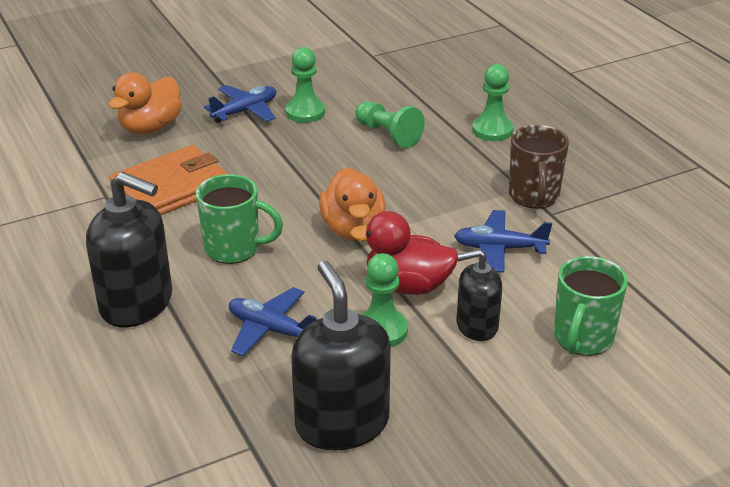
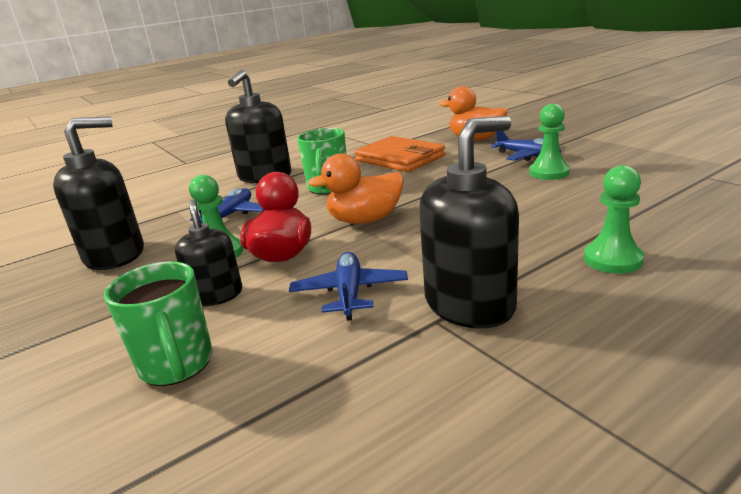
camera: 85 degrees right, 10 degrees down
green pawn [355,101,425,148] -> none
brown mug [509,125,569,209] -> black soap dispenser [419,116,519,328]
green mug [554,256,628,356] -> green mug turned 135 degrees counterclockwise [104,261,213,386]

